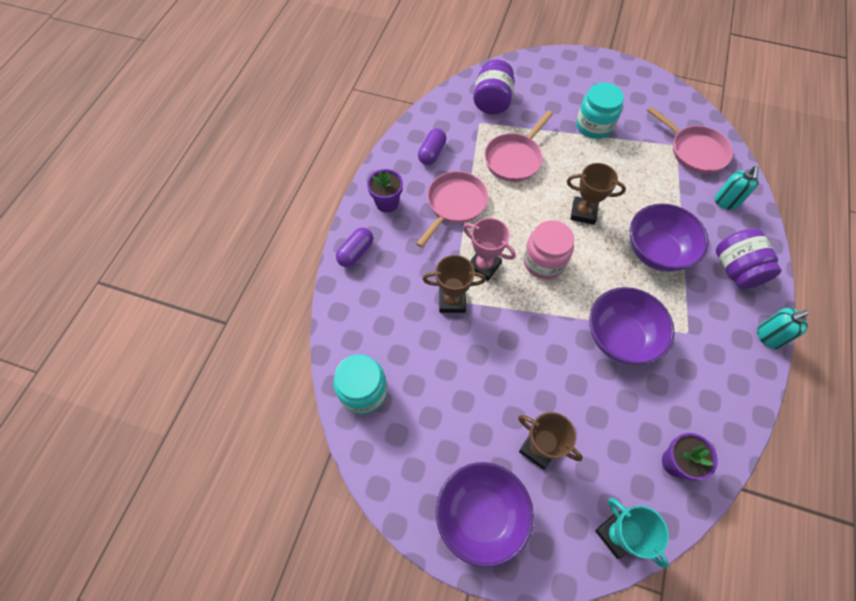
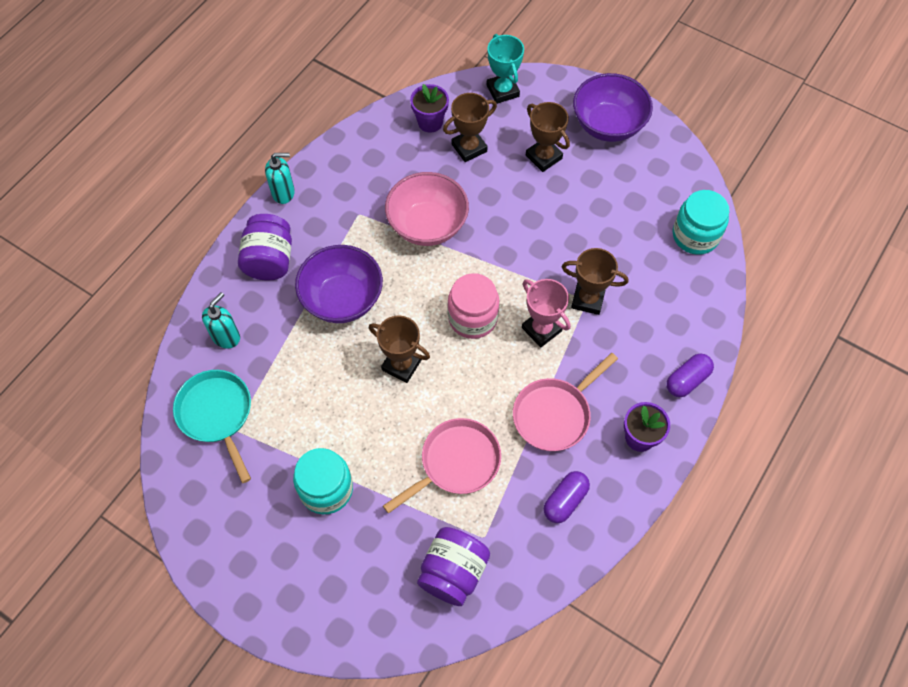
camera: 165 degrees left, 0 degrees up
purple bowl [589,287,675,365] -> pink bowl [385,172,469,246]
pink pan [647,106,733,174] -> turquoise pan [173,370,251,483]
none -> brown trophy [443,93,497,162]

